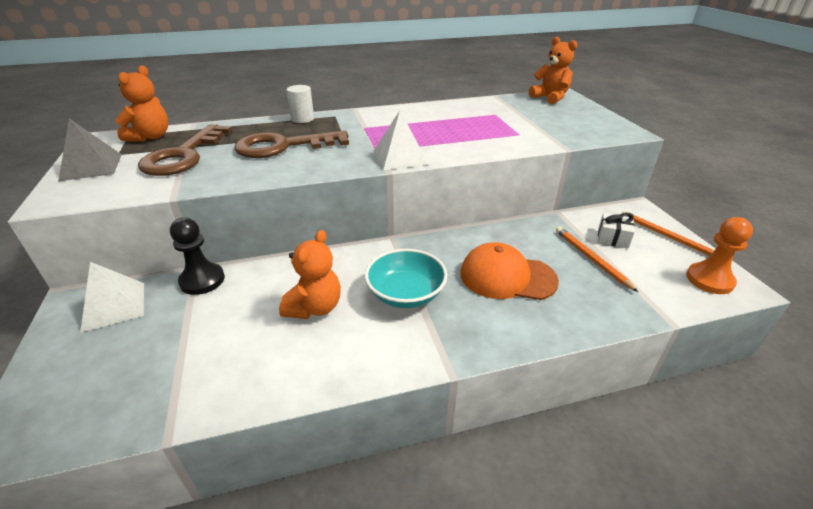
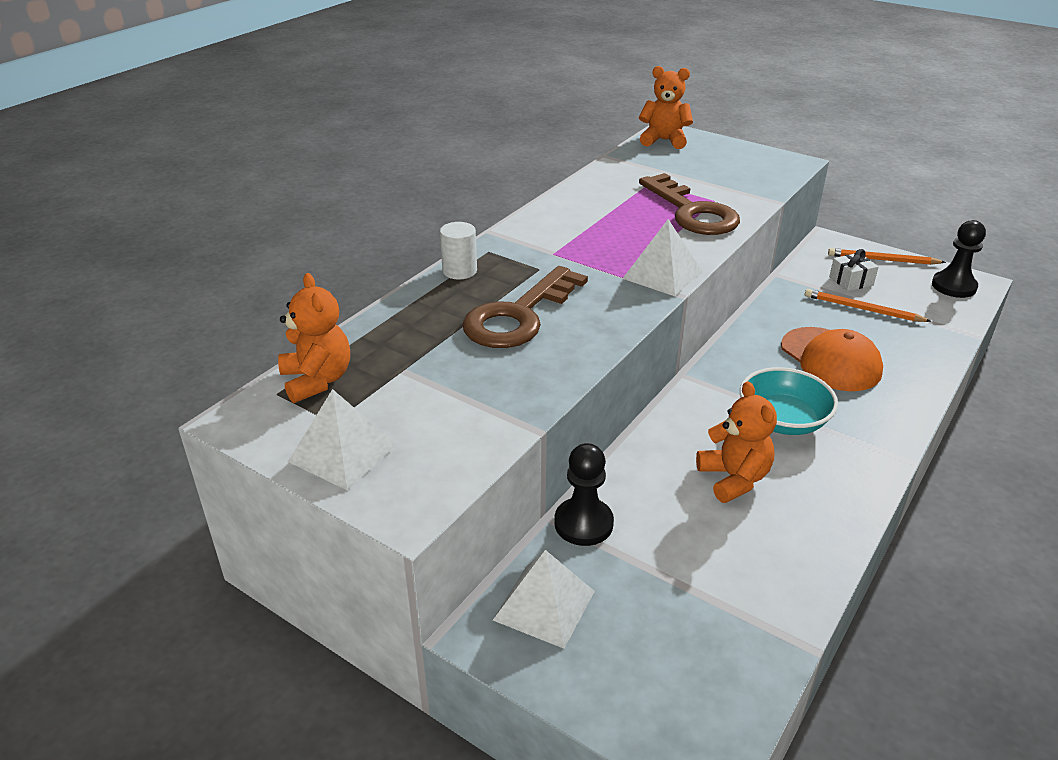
camera: 40 degrees left, 0 degrees up
grey pyramid [58,119,122,181] -> white pyramid [288,389,397,490]
brown key [138,124,232,176] -> brown key moved to [639,173,740,235]
orange cap [460,242,559,300] -> orange cap turned 90 degrees counterclockwise [781,327,883,391]
orange pawn [686,217,753,294] -> black pawn [932,220,986,298]

